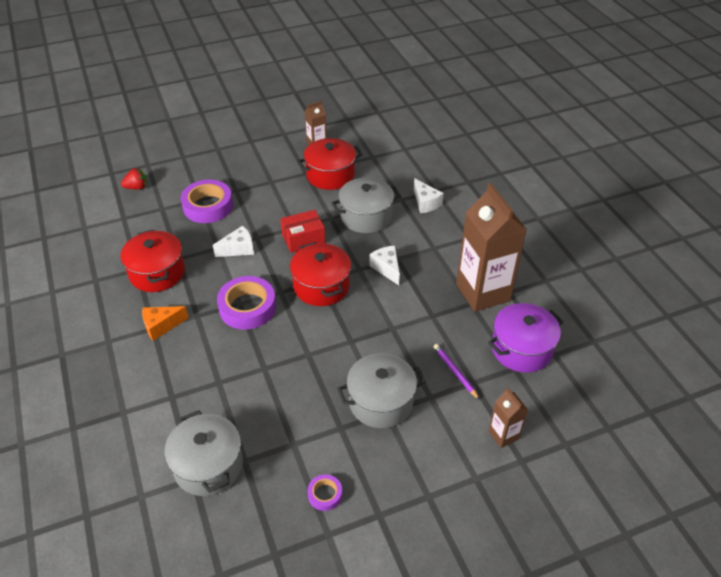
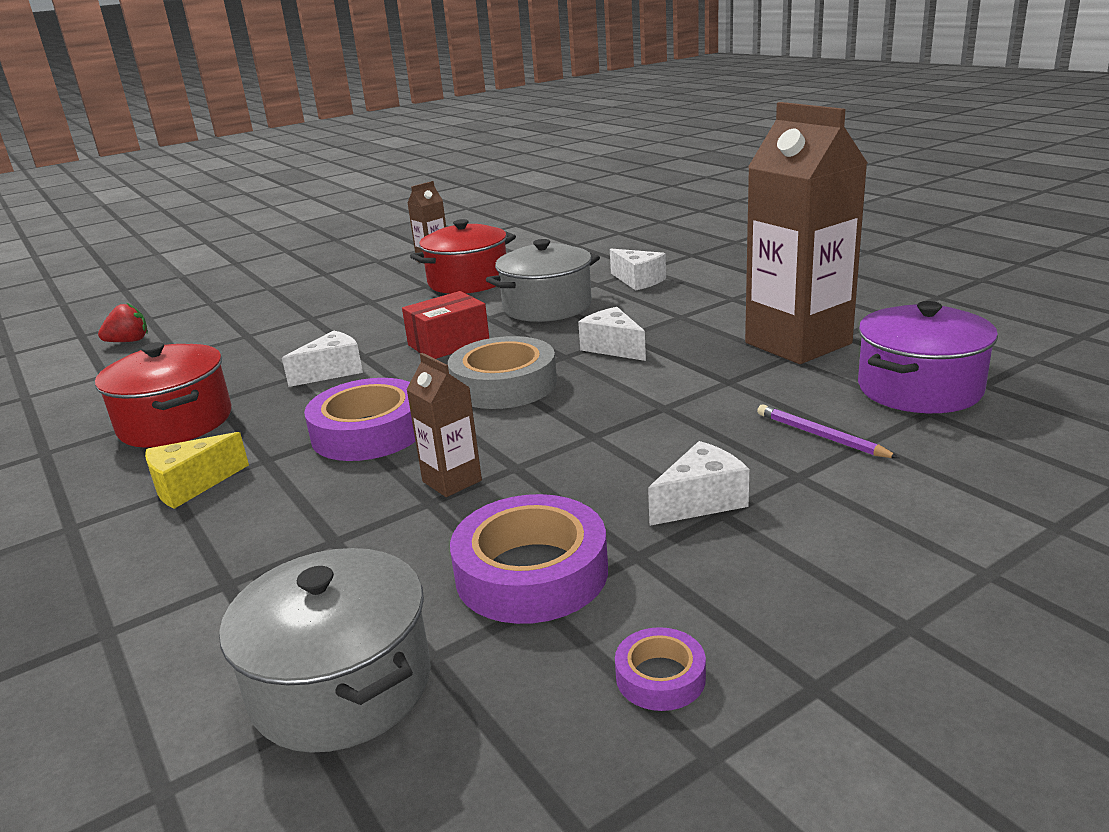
camera: 10 degrees left, 20 degrees down
orange cheese [142,306,189,341] -> yellow cheese [145,432,249,509]
purple tape [181,180,233,223] -> purple tape moved to [450,494,608,624]
red pot [290,242,351,306] -> grey tape [448,336,557,409]
grey pot [337,353,426,428] -> white cheese [648,441,749,526]
brown carton [489,387,528,448] -> brown carton moved to [406,353,482,497]

